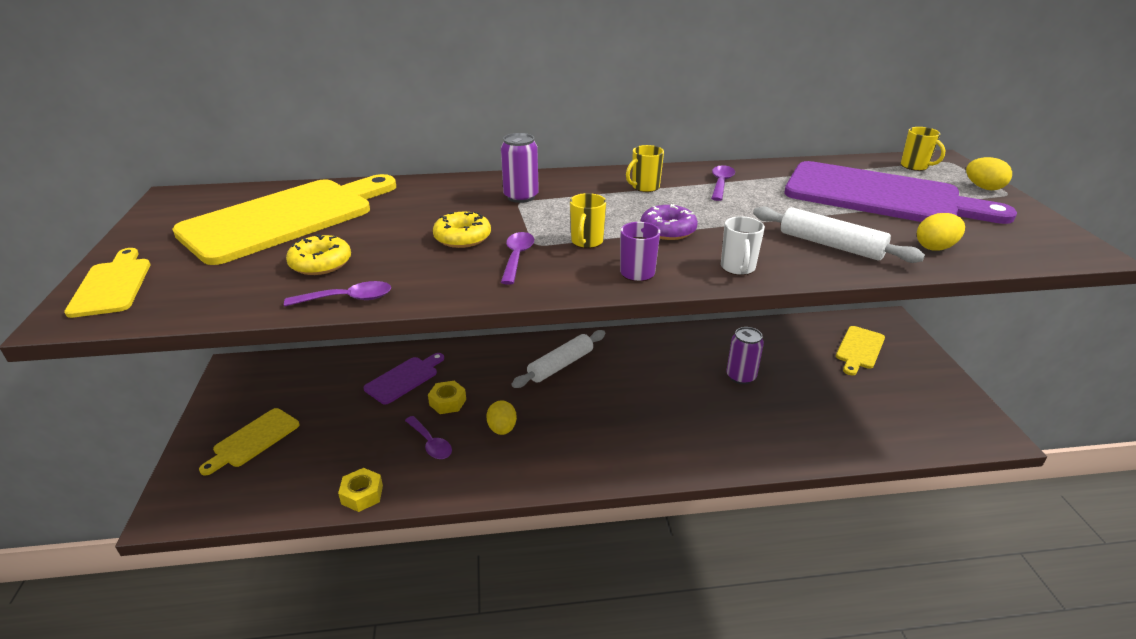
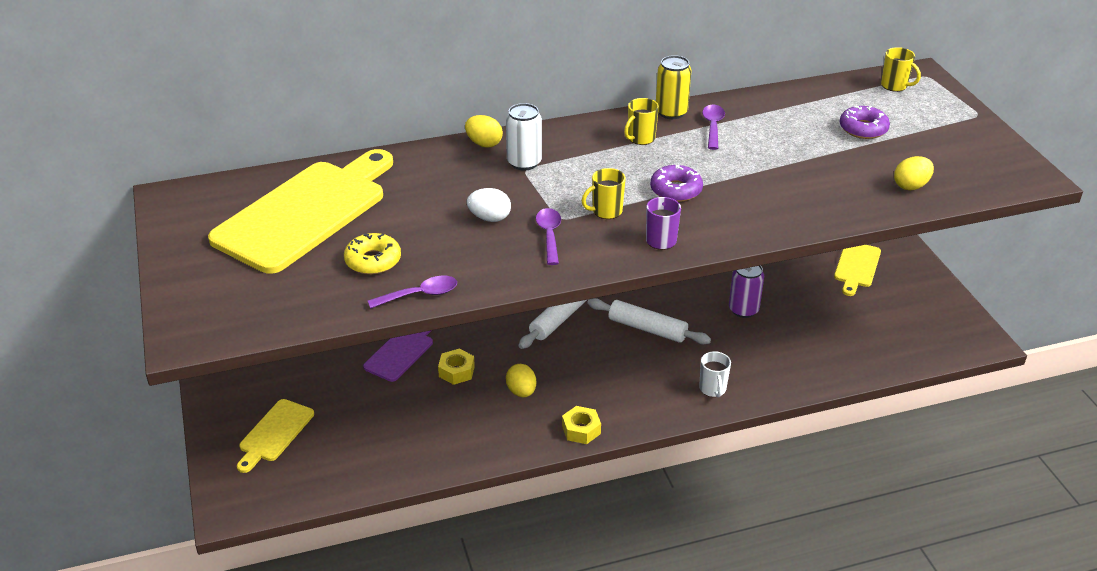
camera: 10 degrees left, 5 degrees up
yellow cutting board [64,248,150,318] -> none
yellow nut [338,468,383,512] -> yellow nut moved to [562,406,601,444]
purple spoon [405,416,452,459] -> none
yellow donut [433,212,491,248] -> white egg [467,188,511,222]
purple can [501,133,539,203] -> white can [506,103,542,171]
yellow mug [570,193,606,248] -> yellow mug turned 60 degrees clockwise [582,168,626,219]
white mug [721,216,765,275] -> white mug moved to [699,351,731,398]
white rolling pin [753,206,925,263] -> white rolling pin moved to [587,298,711,344]
purple cutting board [784,161,1017,224] -> purple donut [840,106,890,139]
yellow egg [966,157,1012,190] -> yellow egg moved to [465,115,503,148]
none -> yellow can [656,55,692,119]

